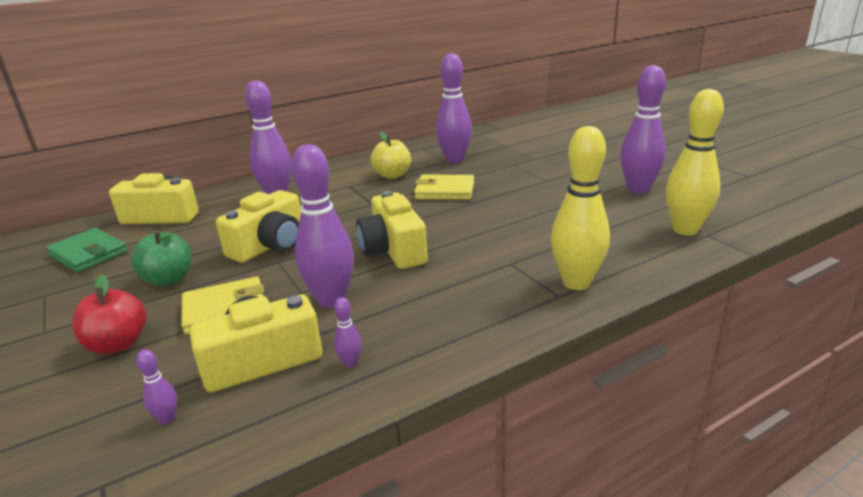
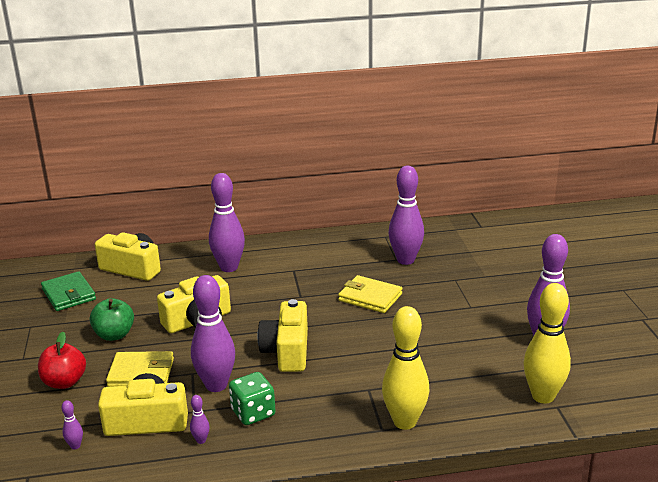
camera: 20 degrees right, 0 degrees up
yellow apple [370,132,411,179] -> none
none -> green dice [229,372,276,425]

